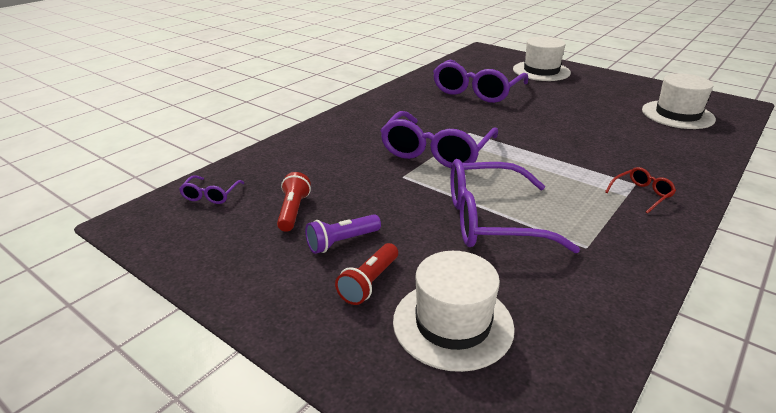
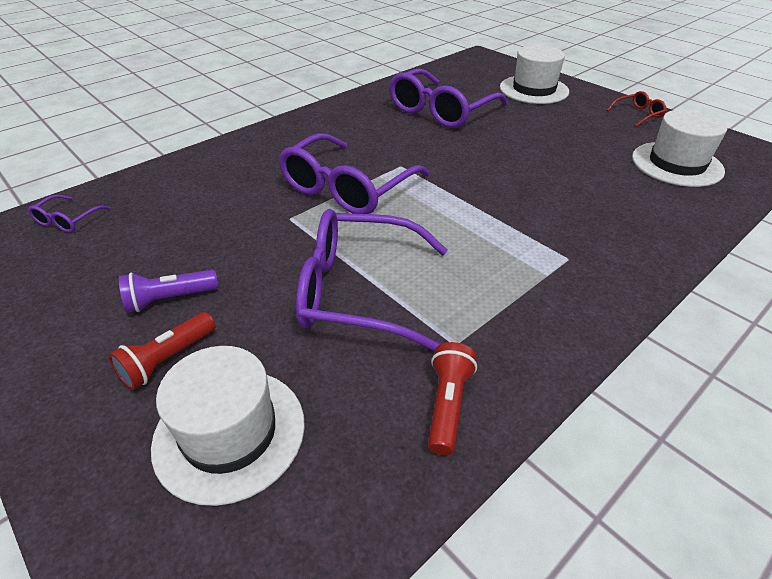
camera: 10 degrees right, 10 degrees up
red flashlight [277,172,311,232] -> red flashlight moved to [428,342,477,455]
red glasses [605,167,676,214] -> red glasses moved to [607,91,667,127]

